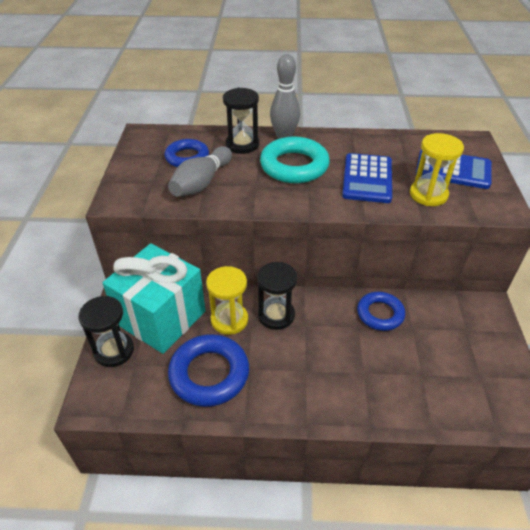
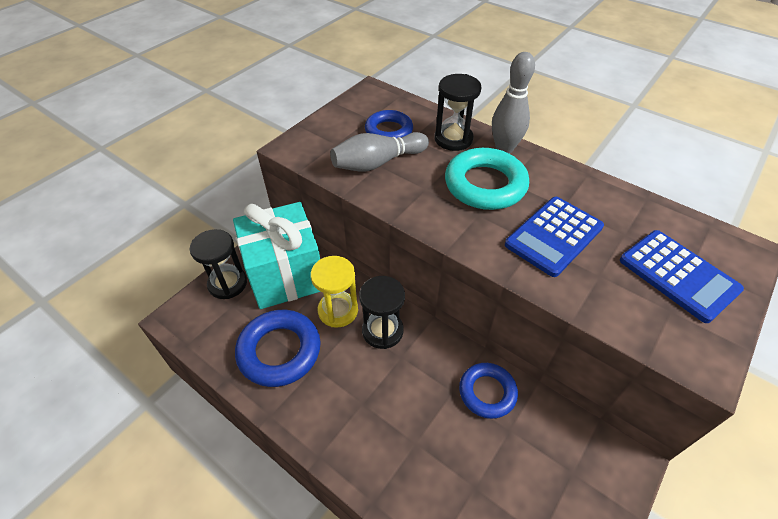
camera: 35 degrees right, 5 degrees up
yellow hourglass [410,133,464,206] -> none

